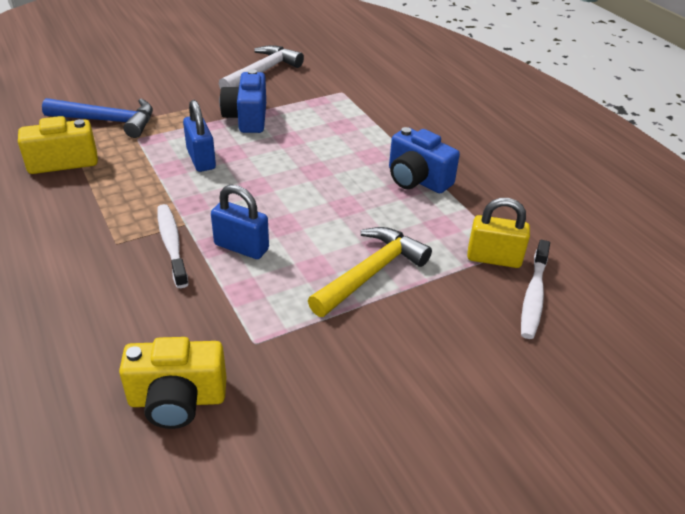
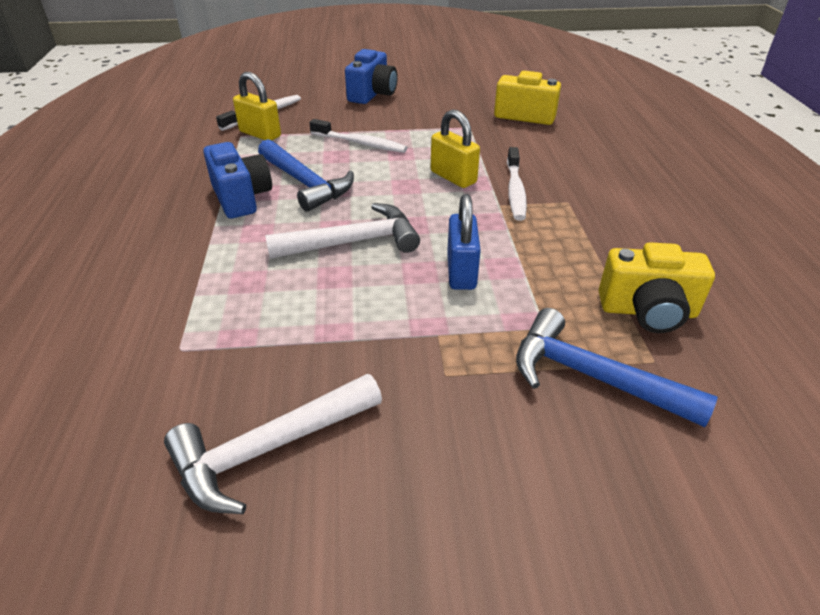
camera: 155 degrees left, 0 degrees up
blue padlock [211,184,269,259] -> yellow padlock [431,109,480,188]
blue camera [220,69,266,133] -> blue camera moved to [345,49,398,104]
yellow hammer [308,227,432,317] -> white toothbrush [309,119,407,153]
none -> blue hammer [258,139,354,212]
none -> white hammer [265,203,420,259]

